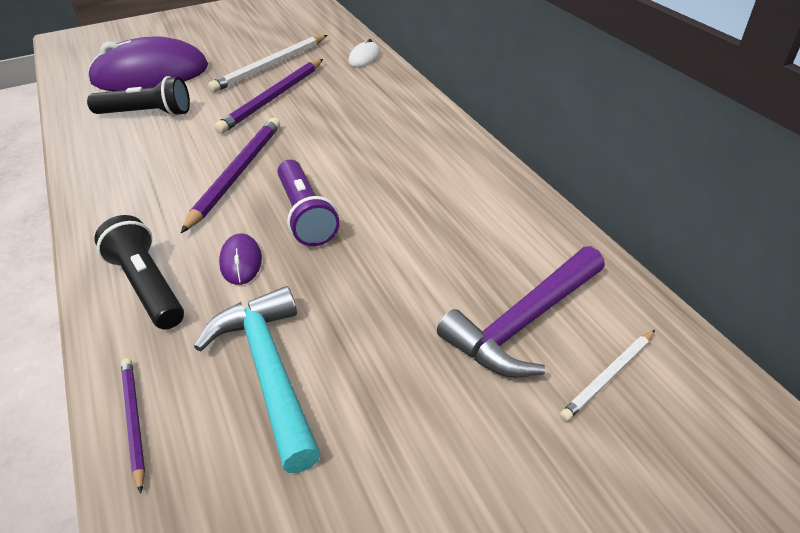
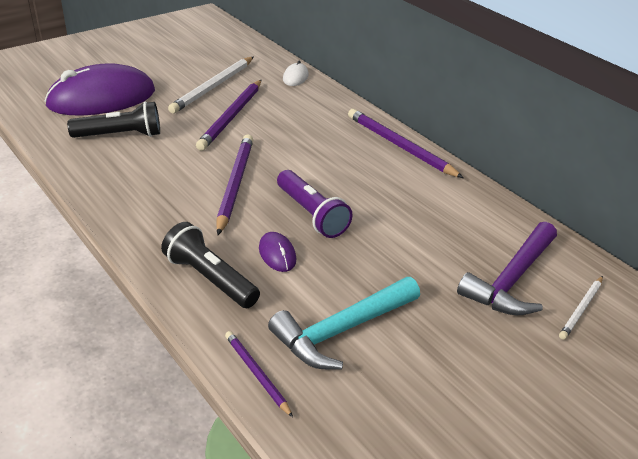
camera: 15 degrees left, 5 degrees down
turquoise hammer [194,286,321,473] -> turquoise hammer turned 90 degrees counterclockwise [268,277,420,370]
none -> purple pencil [348,109,463,178]

